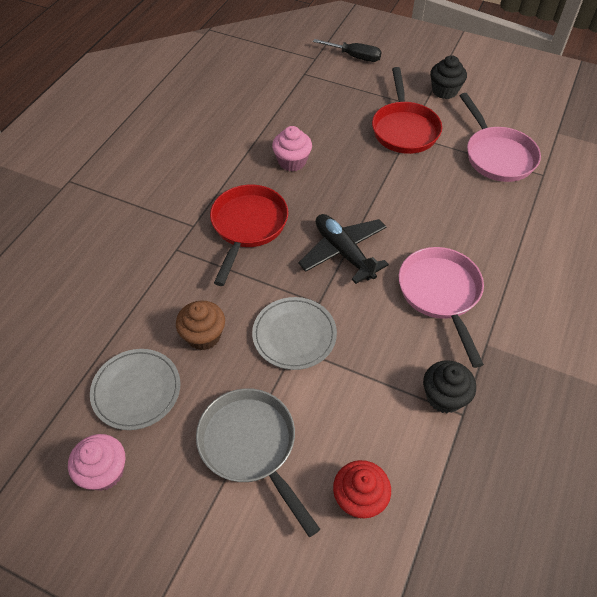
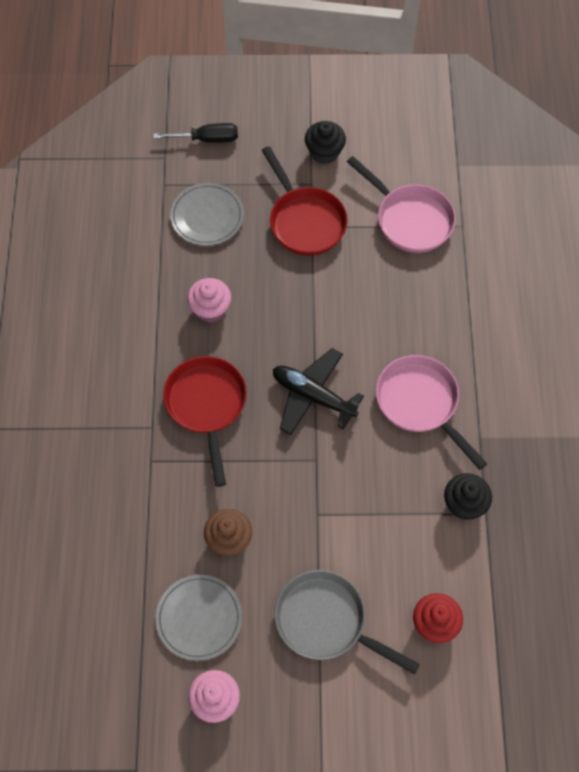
camera: 25 degrees left, 10 degrees up
grey plate [252,297,337,370] -> grey plate moved to [170,183,244,246]

